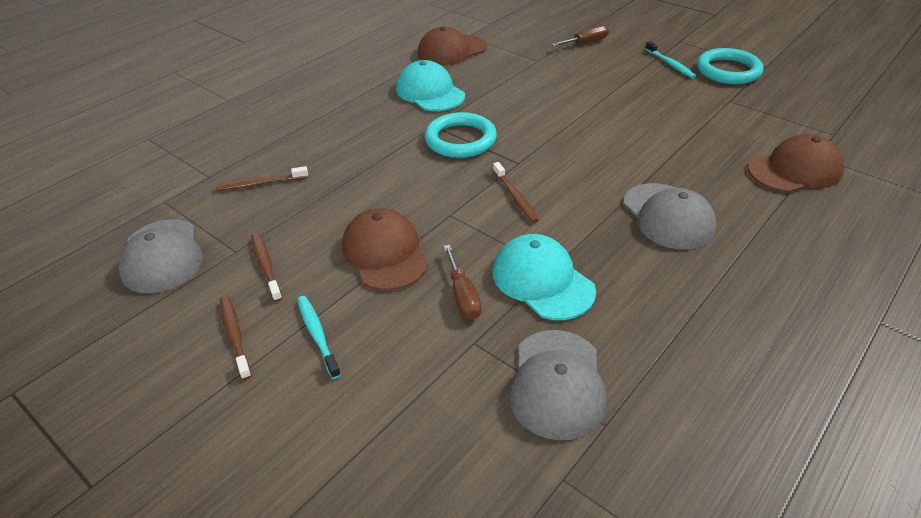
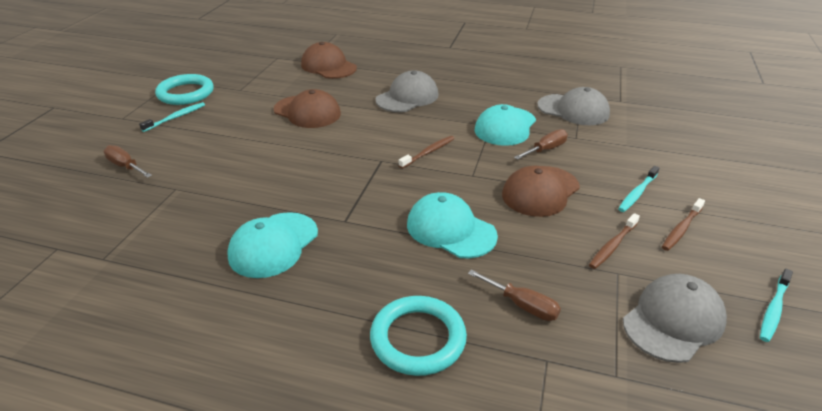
camera: 115 degrees left, 5 degrees down
brown toothbrush [216,166,308,191] -> brown screwdriver [468,270,561,321]
brown cap [417,27,487,66] -> brown cap moved to [274,89,341,128]
turquoise ring [425,112,497,158] -> turquoise ring moved to [370,296,467,376]
grey cap [509,330,607,440] -> grey cap turned 45 degrees clockwise [537,87,610,125]
none -> turquoise cap [407,192,498,258]
none -> turquoise toothbrush [760,269,793,342]

